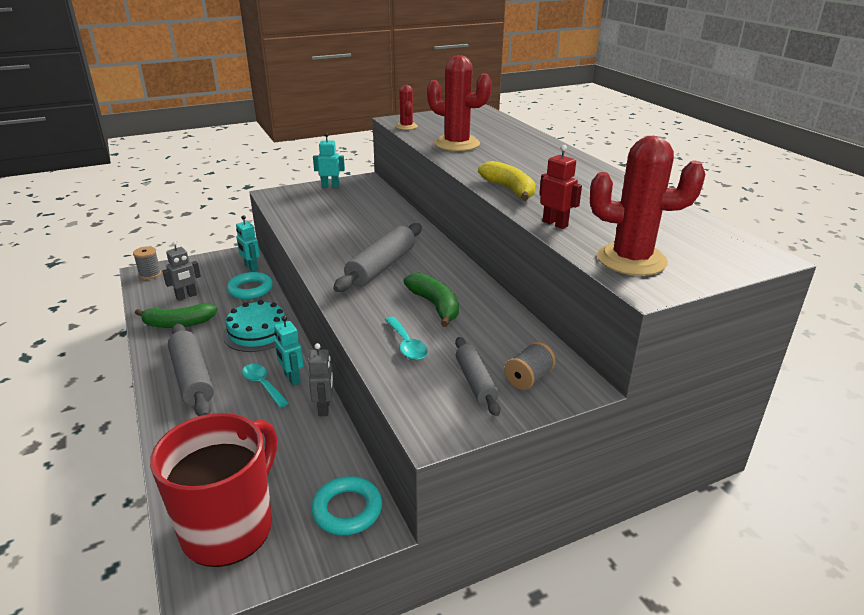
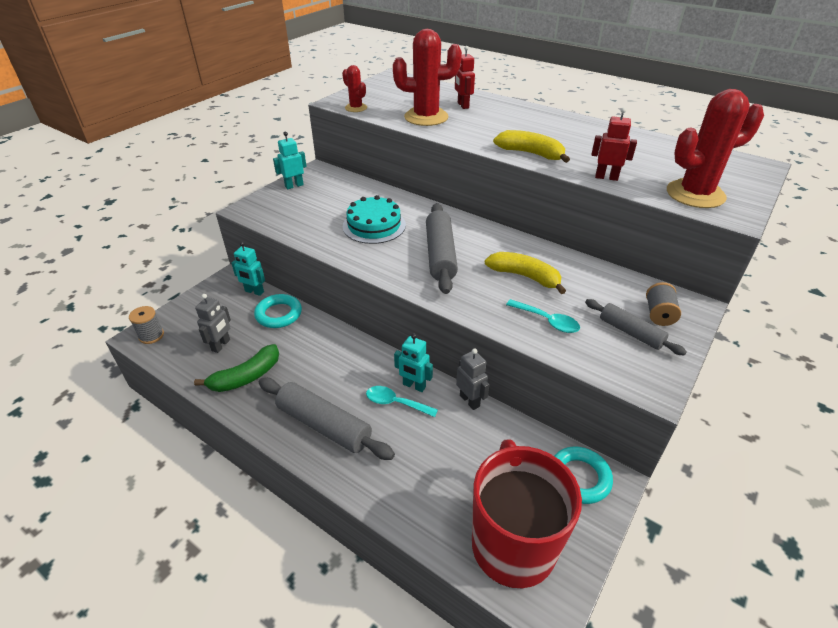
camera: 30 degrees left, 10 degrees up
turquoise cake [223,300,288,352] -> turquoise cake moved to [343,195,406,244]
green banana [403,273,459,327] -> yellow banana [485,252,566,294]
none -> red robot [455,46,475,109]

